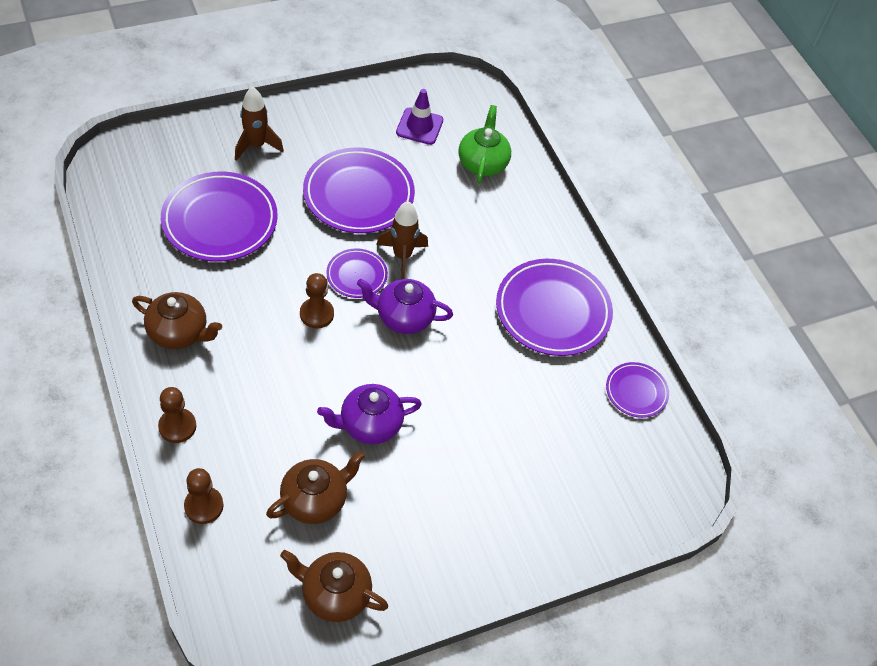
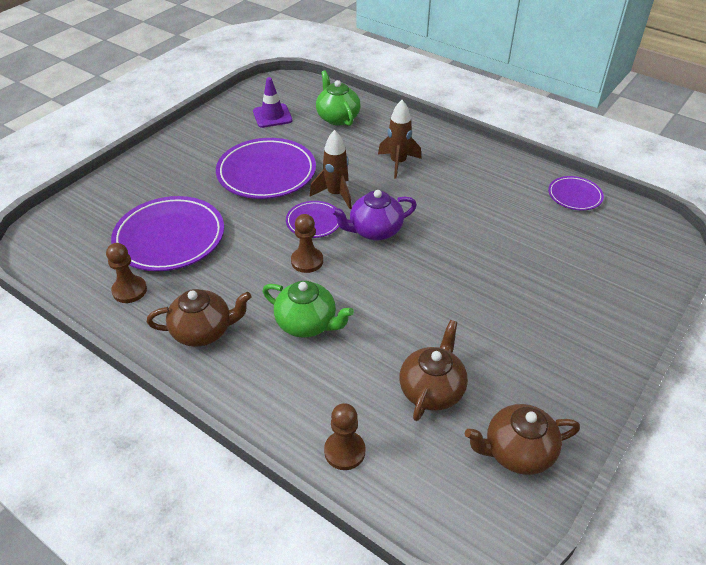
camera: 25 degrees left, 10 degrees down
brown pawn [158,387,196,443] -> brown pawn moved to [106,243,147,303]
brown rocket [235,87,284,161] -> brown rocket moved to [378,100,422,179]
purple teapot [317,384,422,444] -> none
purple plate [496,259,613,356] -> none
none -> green teapot [263,281,354,338]

